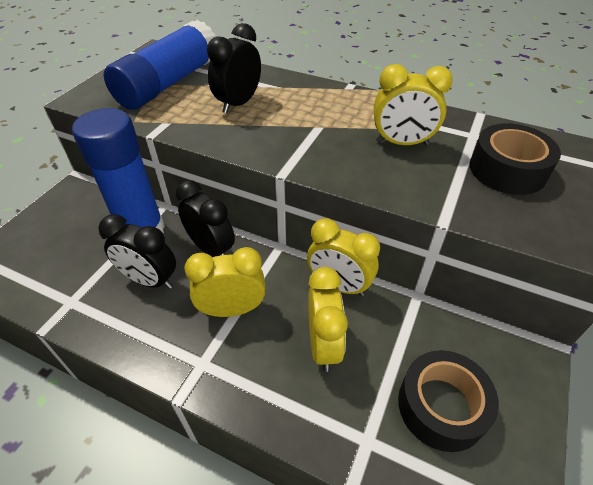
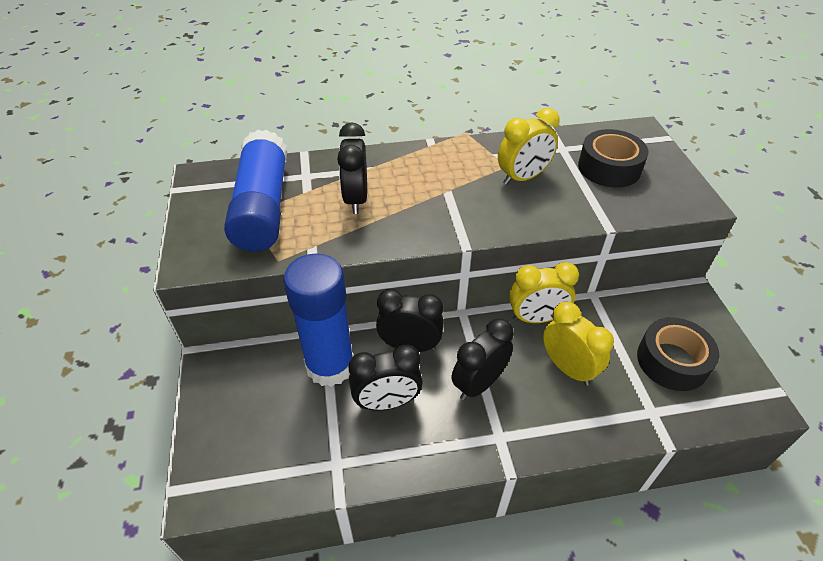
camera: 35 degrees left, 0 degrees up
yellow clock [184,247,266,317] -> black clock [451,318,514,400]

